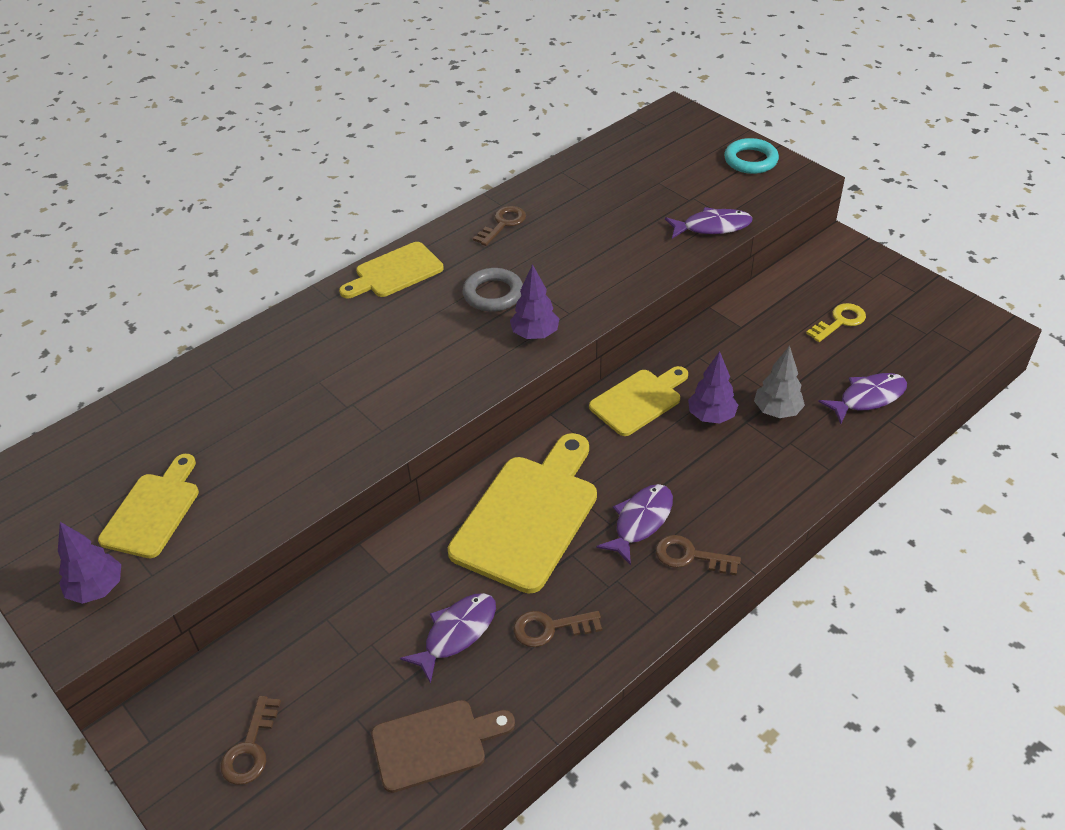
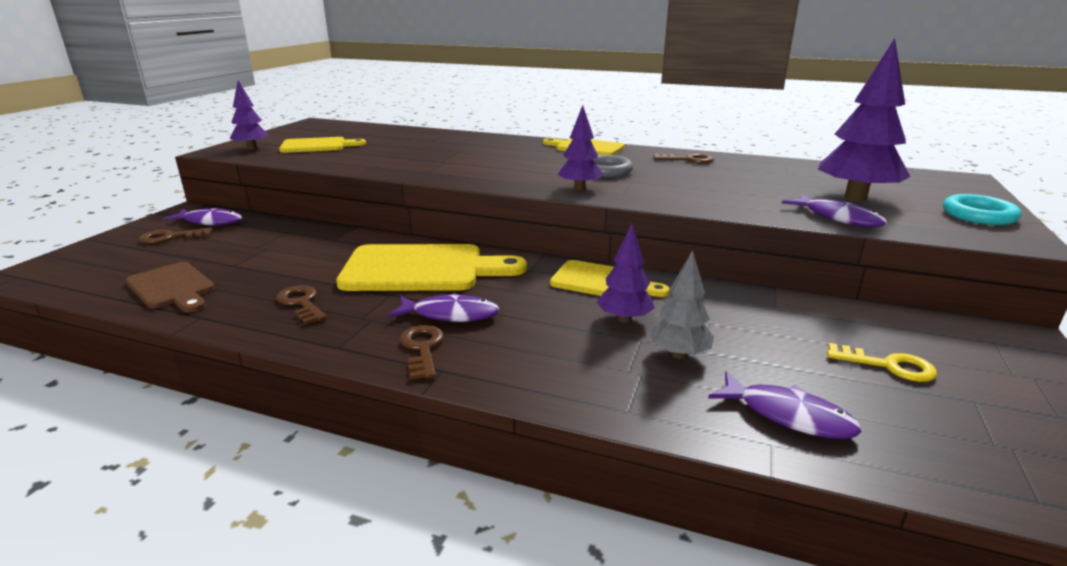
camera: 60 degrees right, 20 degrees down
purple fish [400,593,496,684] -> purple fish moved to [163,208,242,225]
none -> purple tree [818,38,911,201]

